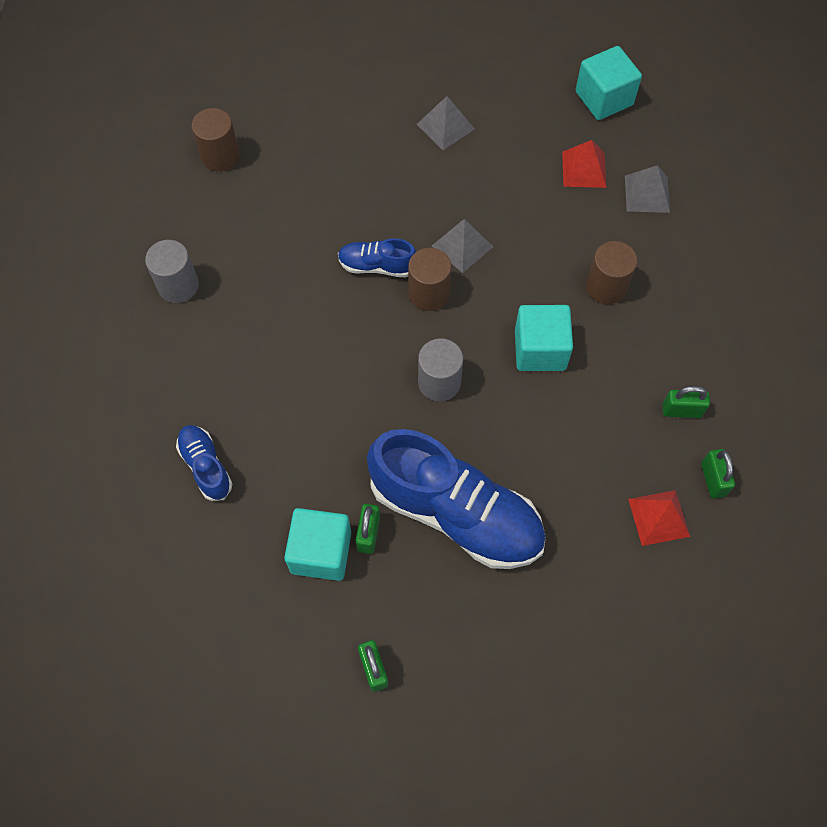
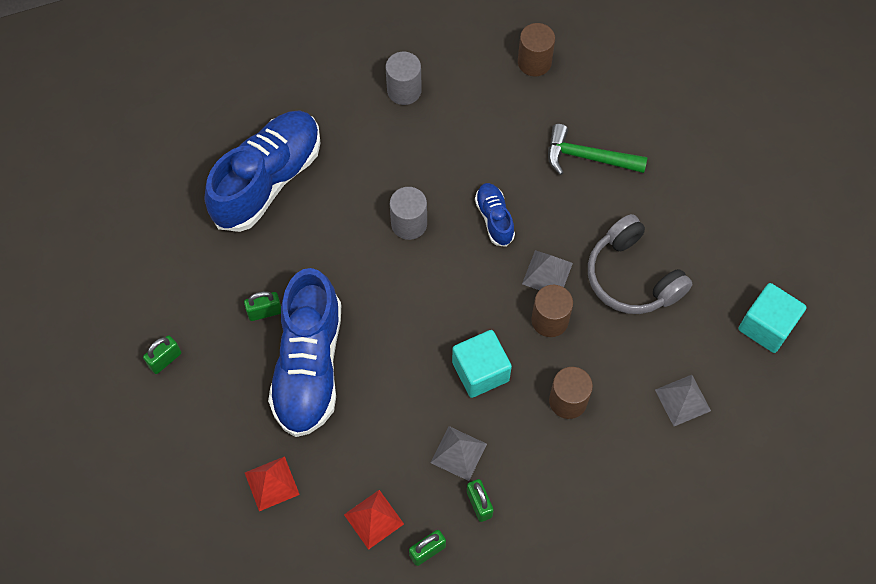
camera: 65 degrees right, 0 degrees up
blue shoe [176,425,232,501] -> blue shoe [204,110,320,232], size x2.14
turquoise cube [284,508,351,581] -> none
brown cylinder [408,248,452,311] -> brown cylinder moved to [531,285,573,337]
grey pyramid [417,96,475,150] -> grey pyramid moved to [431,426,487,481]
grey cylinder [418,338,463,401] -> grey cylinder moved to [390,187,427,240]
red pyramid [562,140,606,188] -> red pyramid moved to [245,456,300,511]
none -> green hammer [548,124,648,175]
none -> grey headphones [588,214,692,314]

